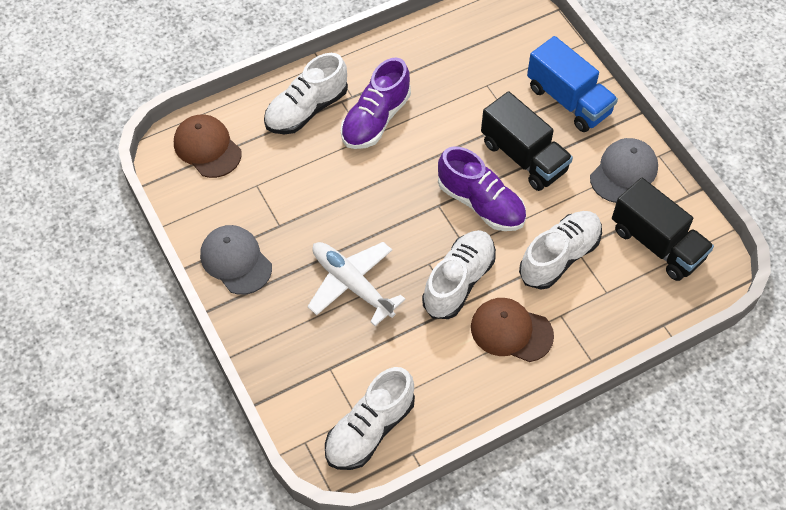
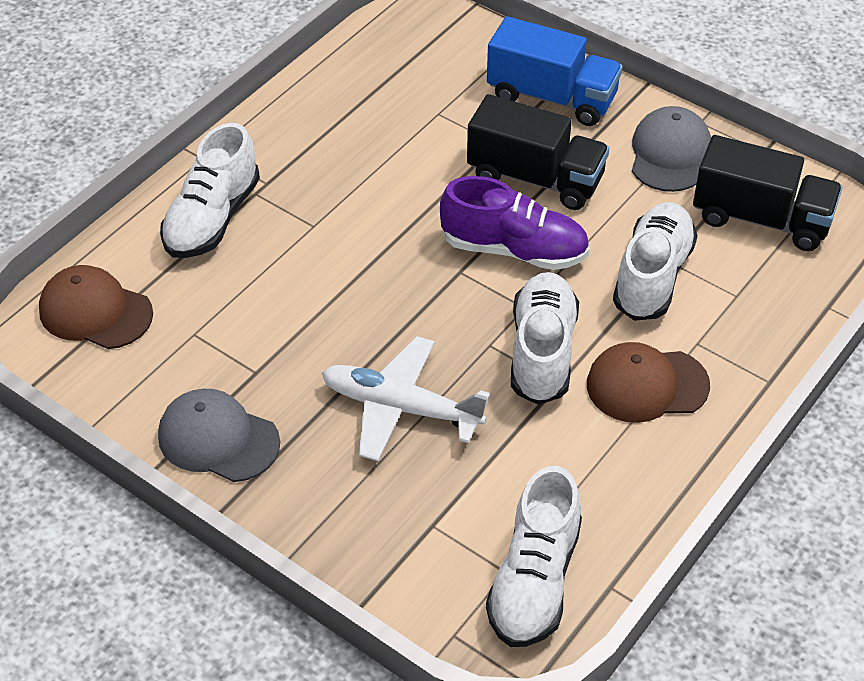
camera: 25 degrees left, 10 degrees down
purple shoe [341,57,411,149] -> none

